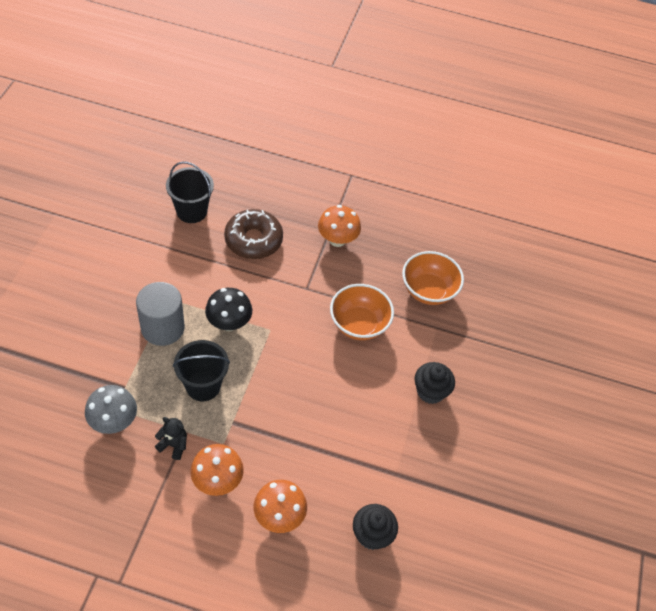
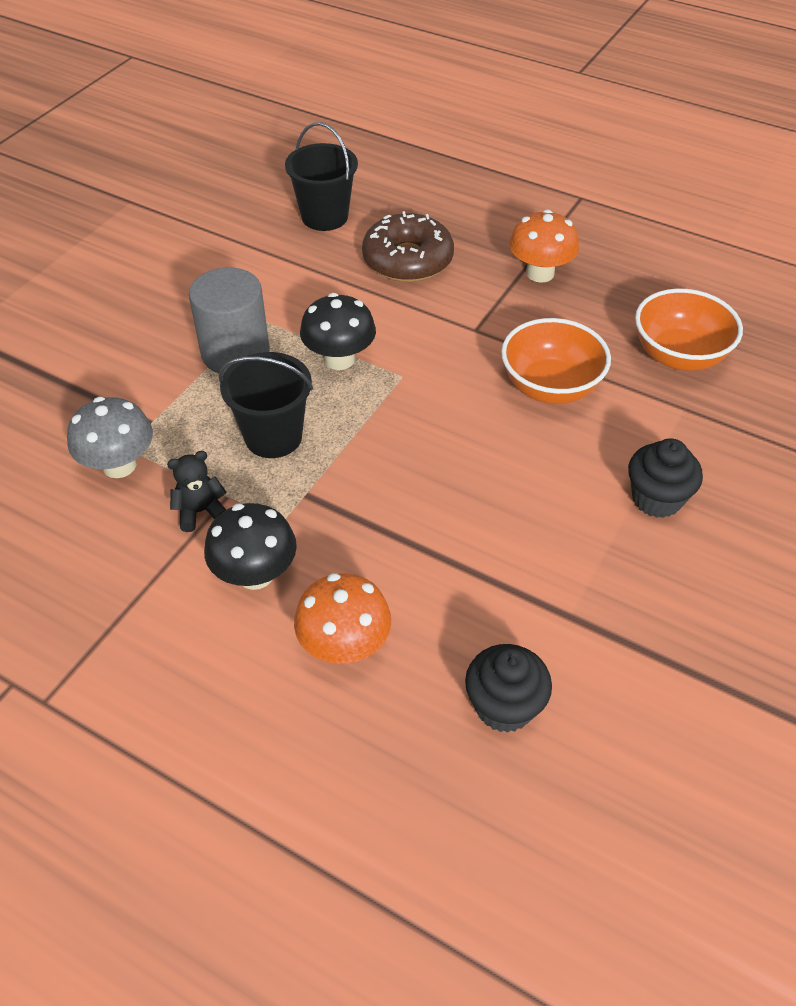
camera: 20 degrees right, 5 degrees down
black teddy bear [155,417,187,460] -> black teddy bear turned 60 degrees counterclockwise [167,451,227,532]
orange mushroom [190,444,244,496] -> black mushroom [204,503,297,590]

